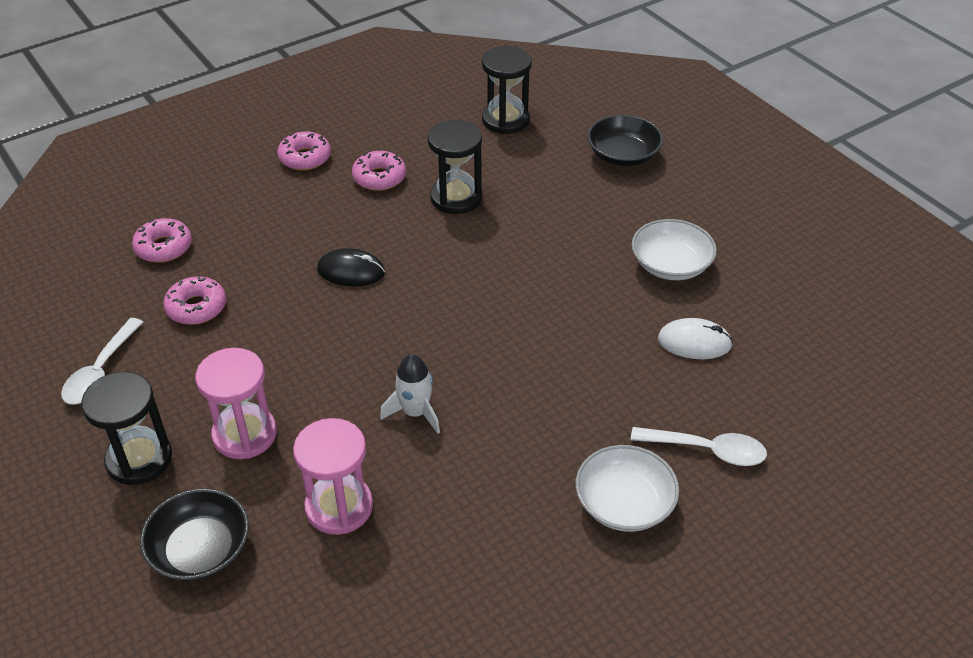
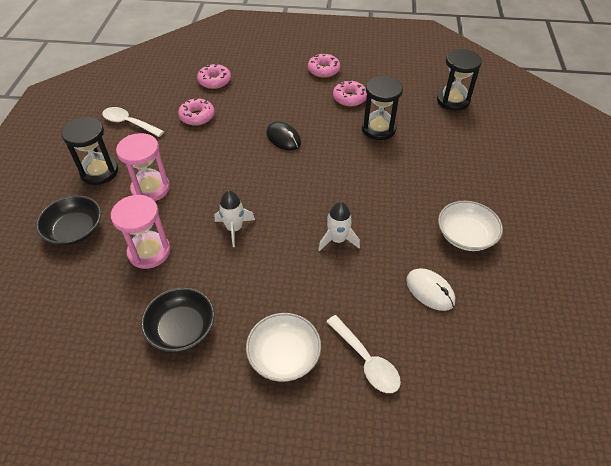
camera: 40 degrees right, 5 degrees up
white spoon [61,318,143,405] -> white spoon turned 60 degrees clockwise [102,107,164,137]
black bowl [587,115,663,166] -> black bowl moved to [141,287,215,352]
none -> white rocket [318,202,360,251]

